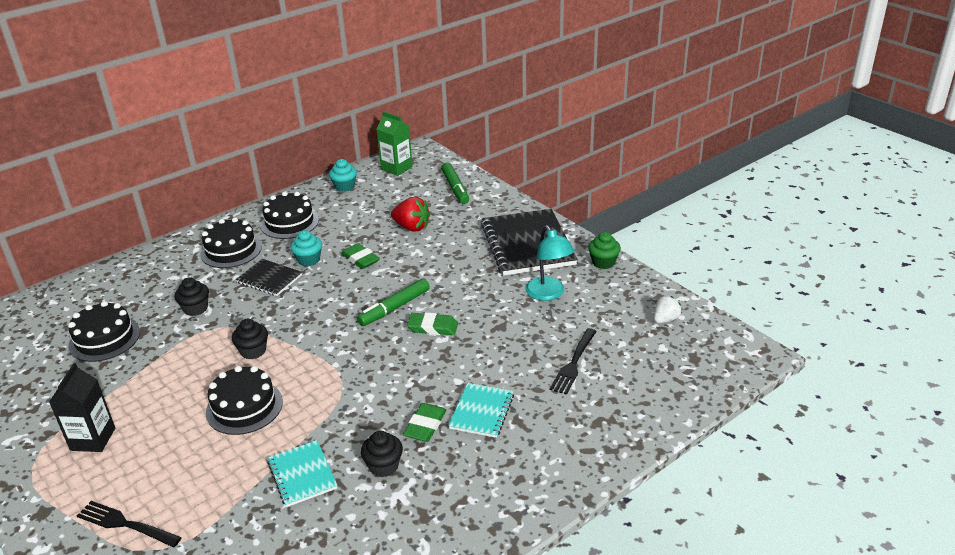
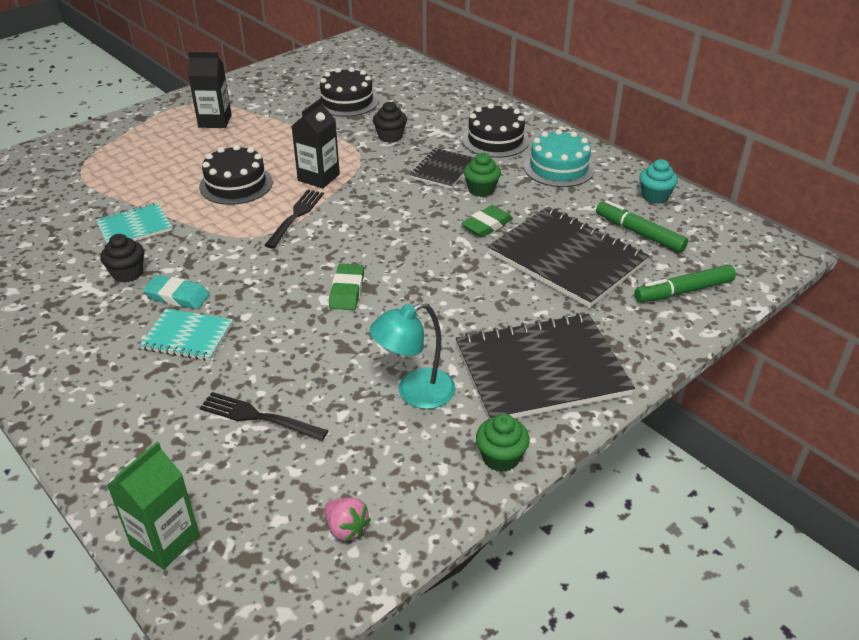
camera: 85 degrees right, 5 degrees up
black fork [77,501,182,547] -> black fork moved to [264,190,324,248]
black cupcake [232,319,268,359] -> black carton [292,98,340,189]
black cake [260,192,319,239] -> turquoise cake [524,129,595,187]
turquoise cupcake [291,230,322,267] -> green cupcake [464,153,501,197]
green marker [357,278,430,326] -> green marker moved to [596,200,688,253]
green carton [377,111,413,176] -> green carton moved to [107,442,200,569]
red strawberry [391,197,430,232] -> black notebook [487,206,649,308]
green eraser [403,403,446,442] -> turquoise eraser [143,275,210,309]
white strawberry [654,296,682,324] -> pink strawberry [324,497,371,542]

